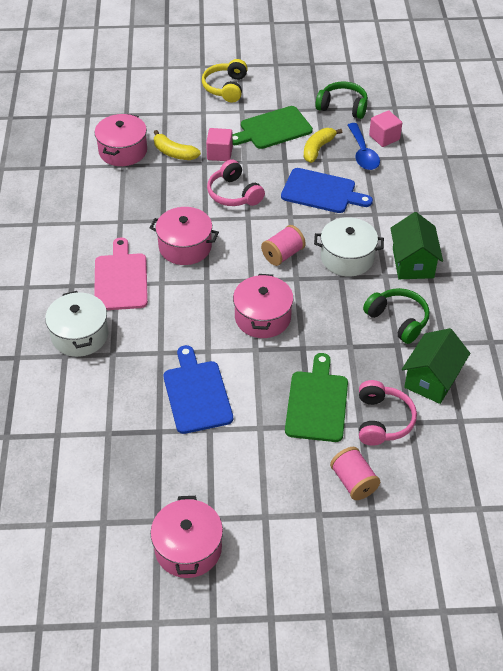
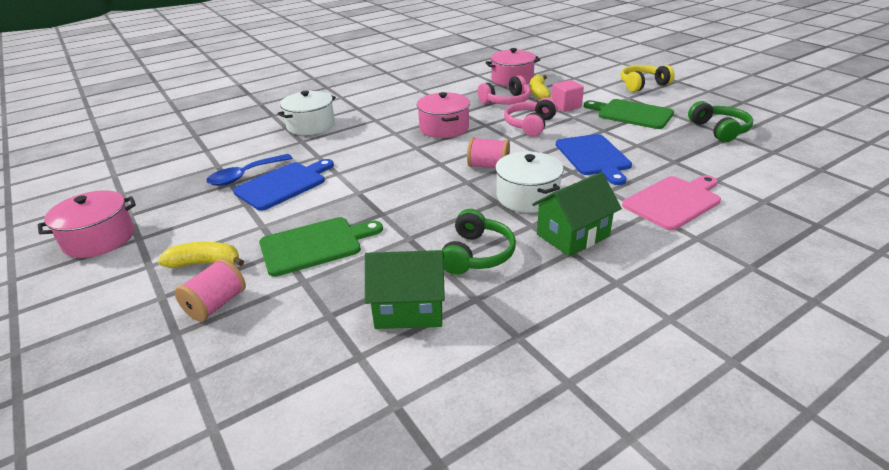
camera: 60 degrees right, 15 degrees down
pink cutting board [94,238,148,310] -> pink cutting board moved to [622,175,721,230]
pink pot [233,274,293,338] -> none
yellow banana [304,128,342,163] -> yellow banana moved to [158,242,244,268]
blue spoon [348,123,380,170] -> blue spoon moved to [206,154,293,186]
pink headphones [359,380,417,446] -> pink headphones moved to [478,75,531,105]
pink cube [369,110,402,147] -> none

